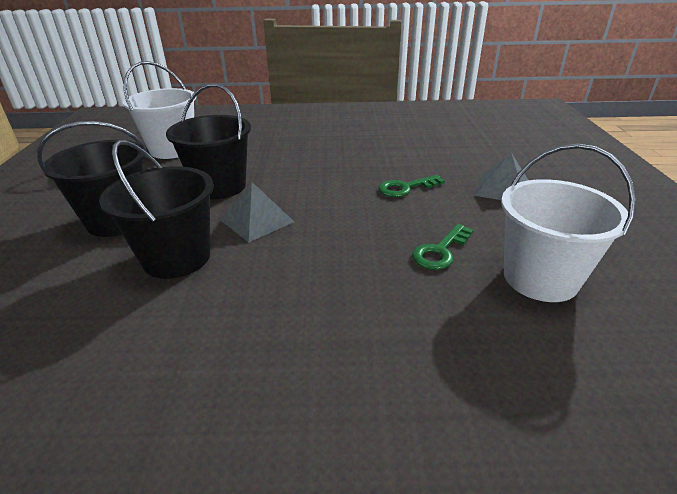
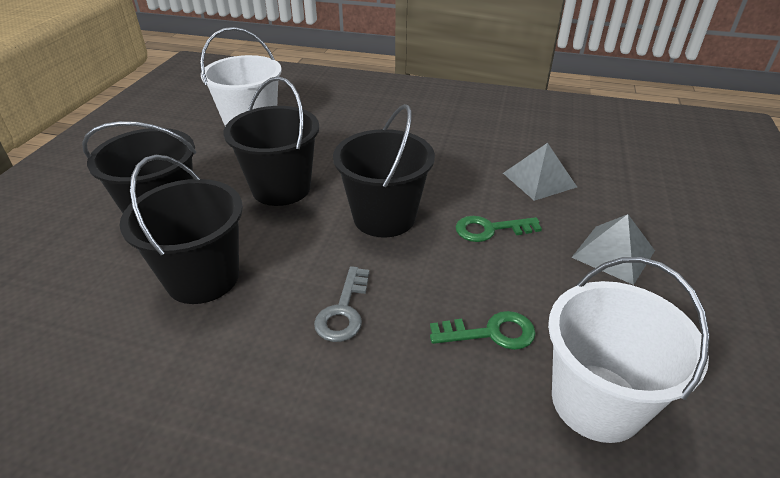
camera: 15 degrees right, 5 degrees up
grey pyramid [221,182,294,242] -> grey pyramid moved to [503,143,577,201]
green key [412,224,473,270] -> green key turned 150 degrees counterclockwise [430,311,536,350]
none -> grey key [314,266,369,342]
none -> black bucket [333,104,435,238]

